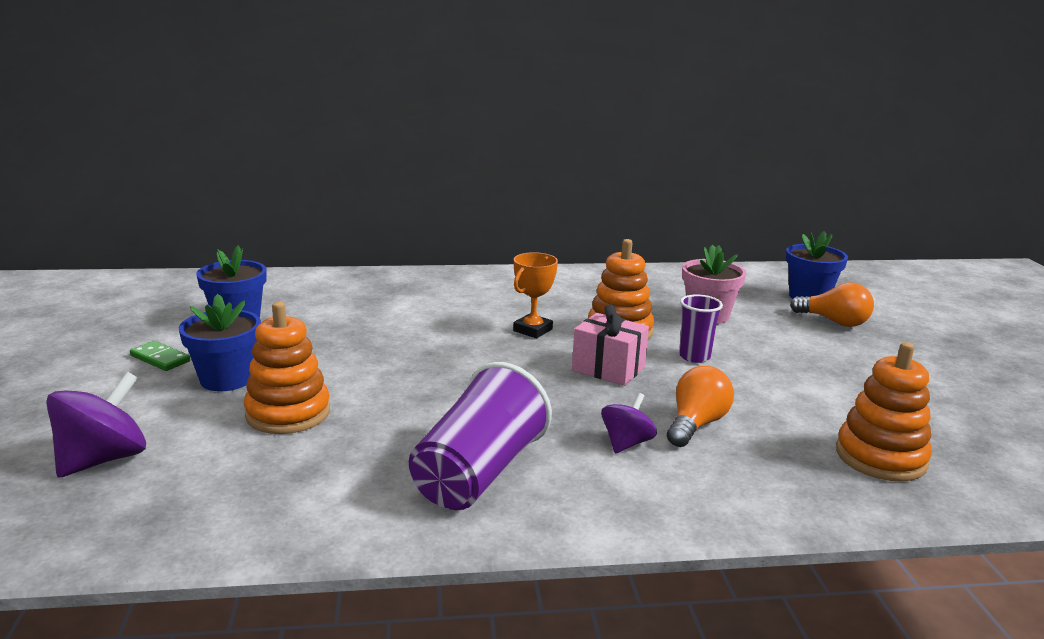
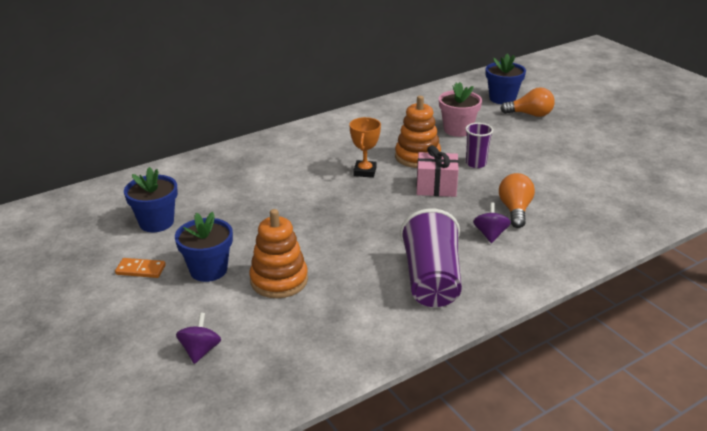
camera: 25 degrees left, 10 degrees up
purple spinning top [46,372,146,478] -> purple spinning top [176,313,221,364], size x0.61
green domino [130,341,190,371] -> orange domino [115,258,166,278]
orange stacking toy [836,342,932,482] -> none

